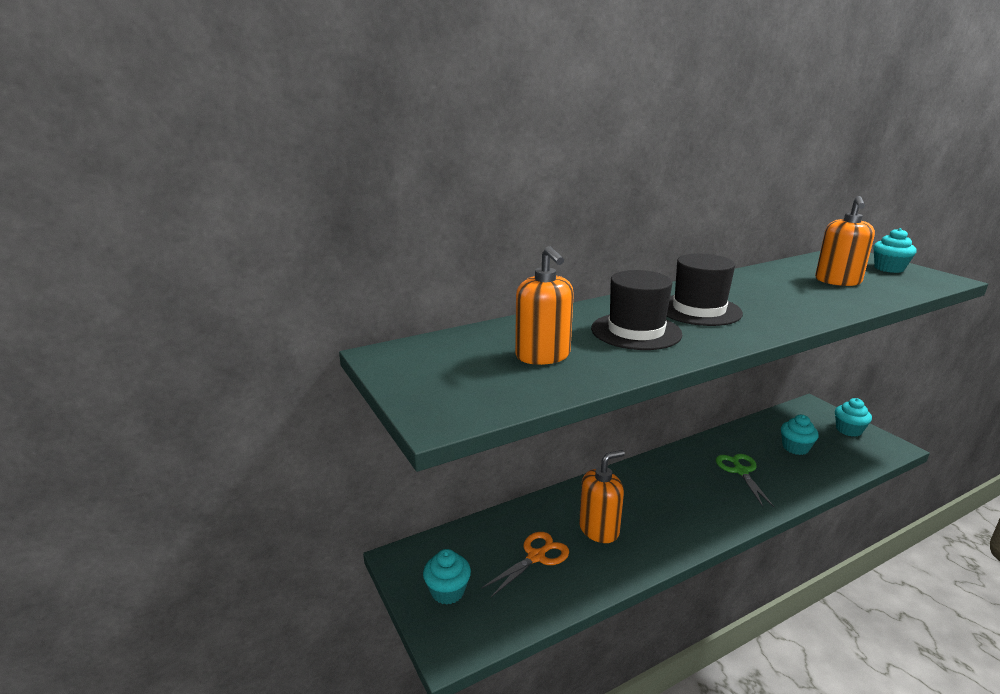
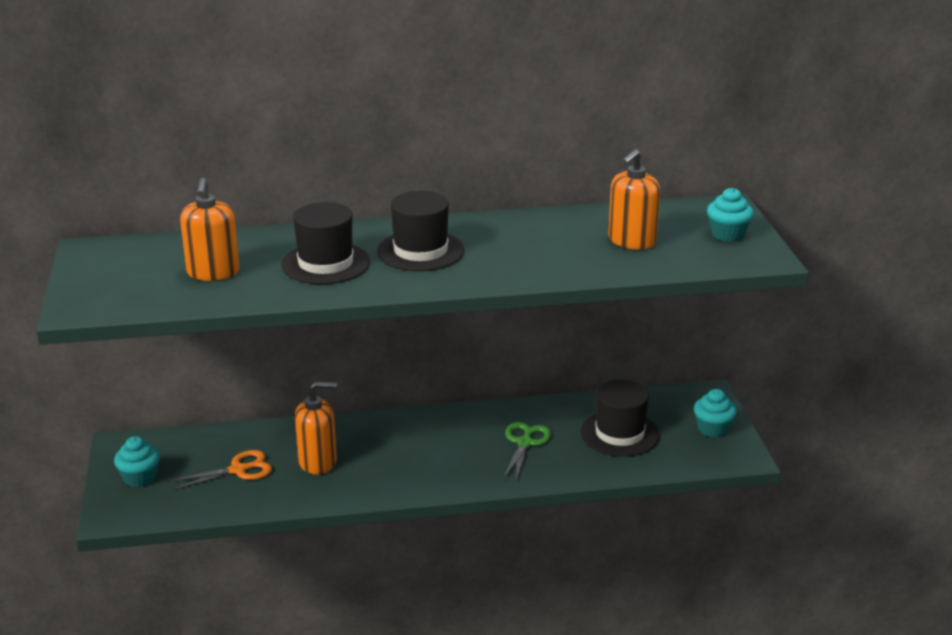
camera: 20 degrees right, 5 degrees up
turquoise cupcake [781,415,819,455] -> black hat [581,380,660,457]

